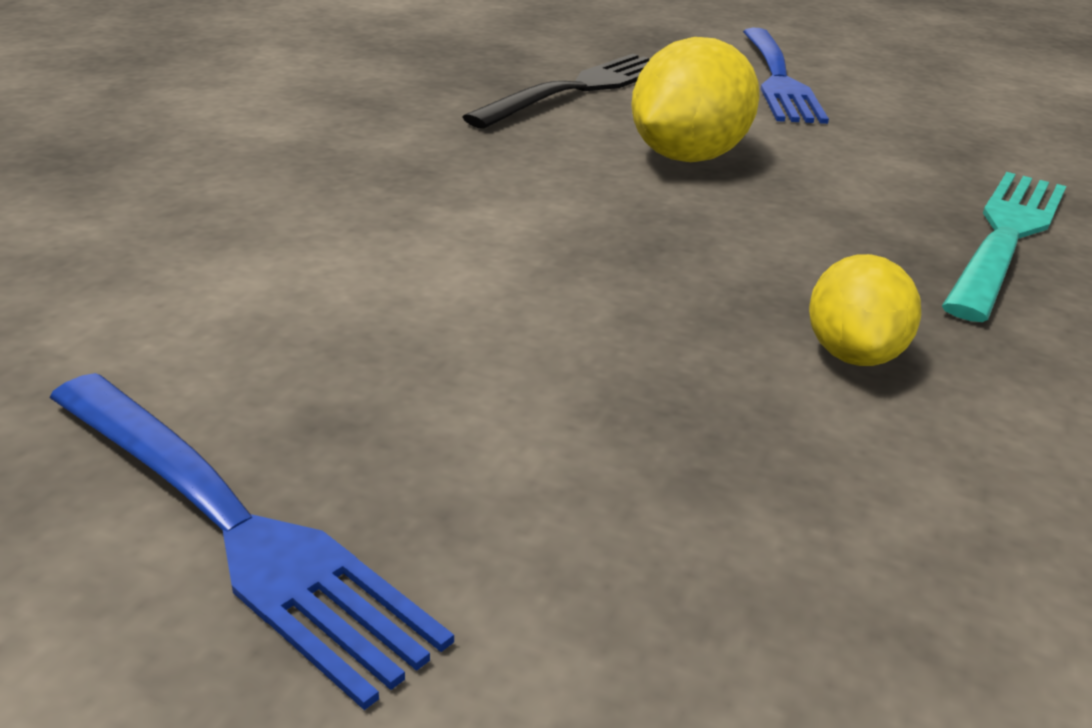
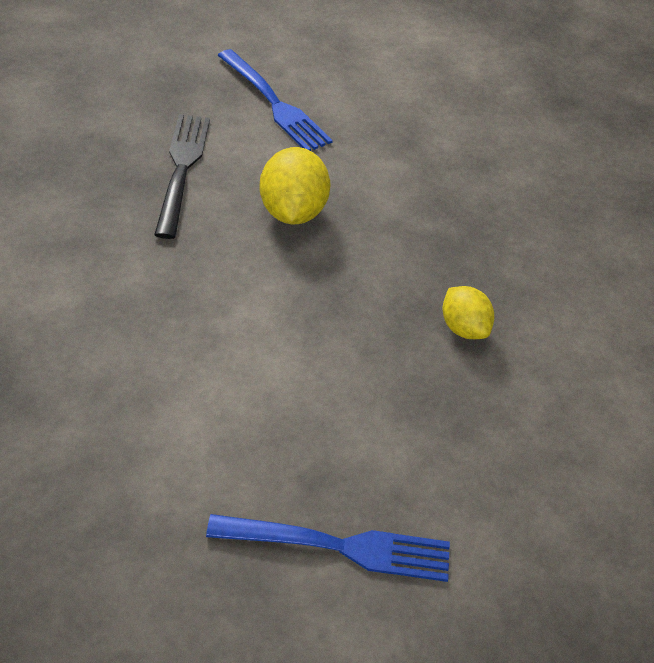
camera: 40 degrees left, 15 degrees up
turquoise fork [942,172,1066,322] -> none

